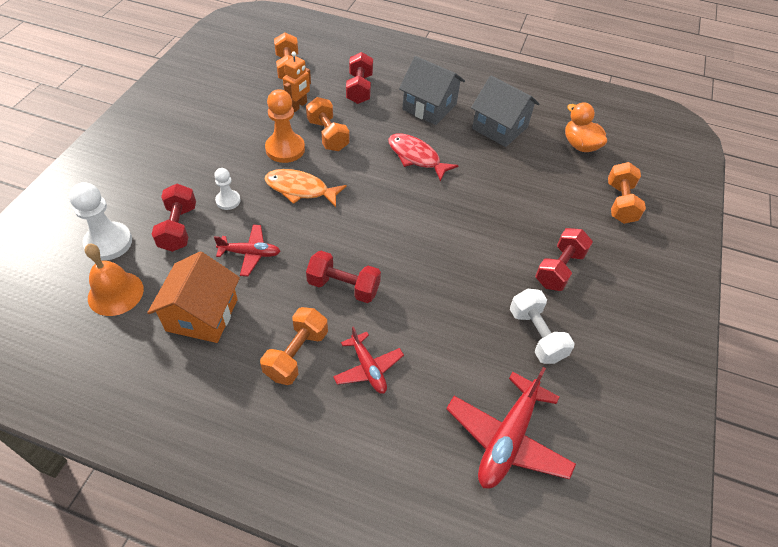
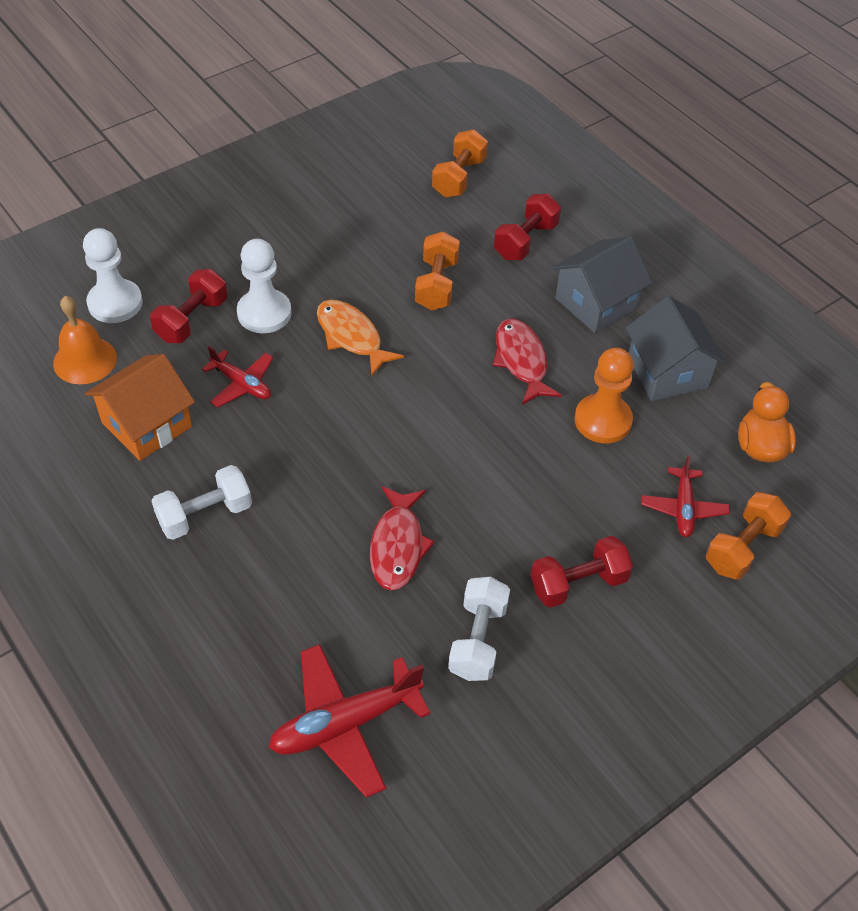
camera: 35 degrees right, 0 degrees up
white pawn [214,168,241,210] -> white pawn [237,239,292,333], size x1.75
orange dumbbell [260,307,328,385] -> white dumbbell [152,465,252,540]
orange pawn [265,89,305,163] -> orange pawn moved to [574,348,634,443]
orange robot [283,52,311,112] -> none
red dumbbell [306,251,381,303] -> none
red plane [333,326,404,394] -> red plane moved to [641,455,730,537]
grey house [399,56,465,125] -> grey house turned 75 degrees clockwise [552,236,652,333]
none -> red fish [370,486,435,590]

